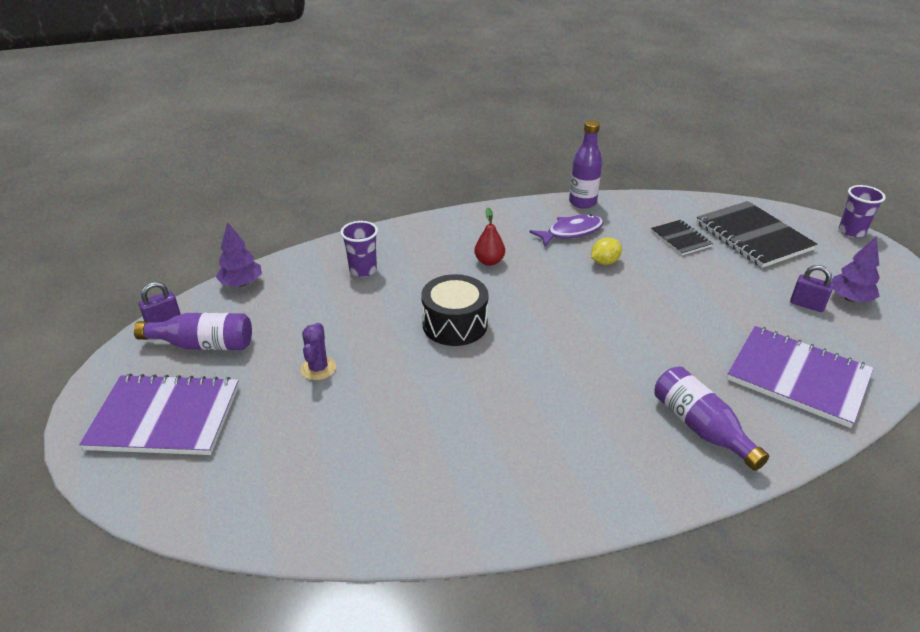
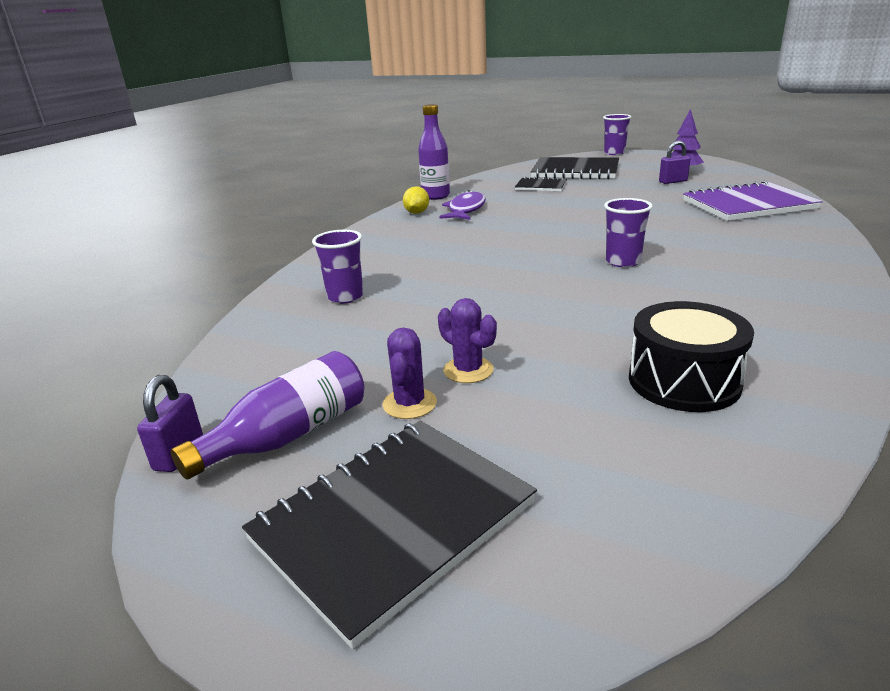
camera: 45 degrees left, 10 degrees down
purple notebook [79,374,239,455] -> black notebook [242,421,537,649]
purple tree [216,222,262,287] -> none
black drum [421,274,488,346] -> black drum moved to [629,301,754,412]
red pear [474,208,505,266] -> none
yellow lemon [591,237,622,265] -> yellow lemon moved to [403,186,429,214]
purple bottle [654,366,769,471] -> none
none -> purple cactus [383,327,437,419]
none -> purple cup [604,198,653,267]

